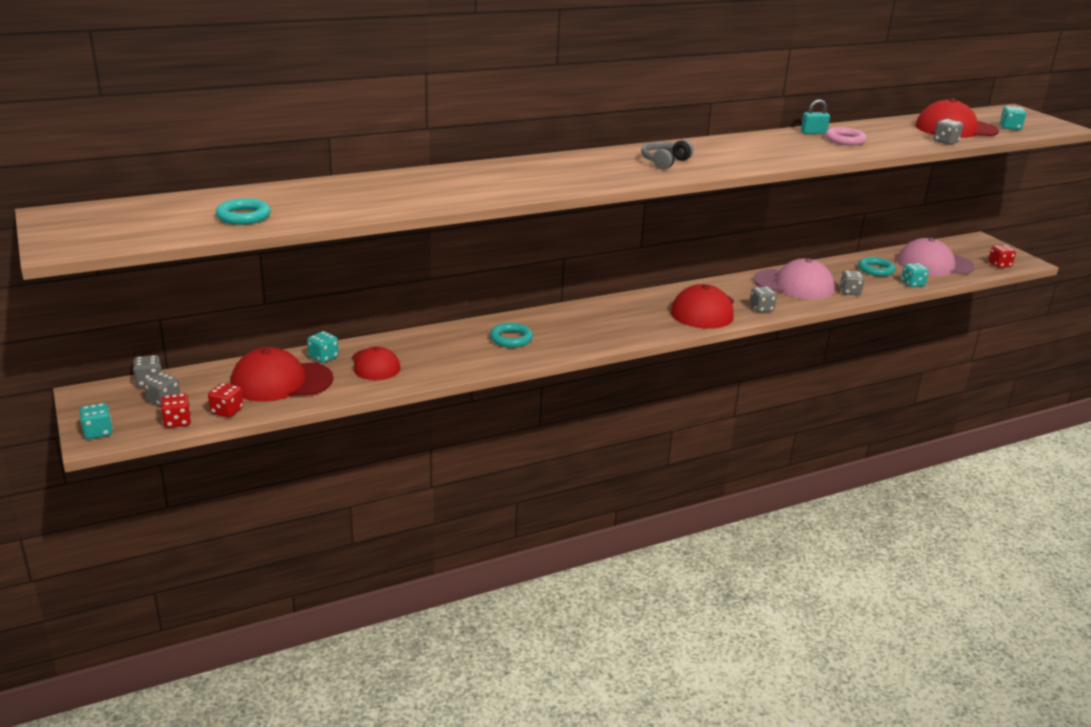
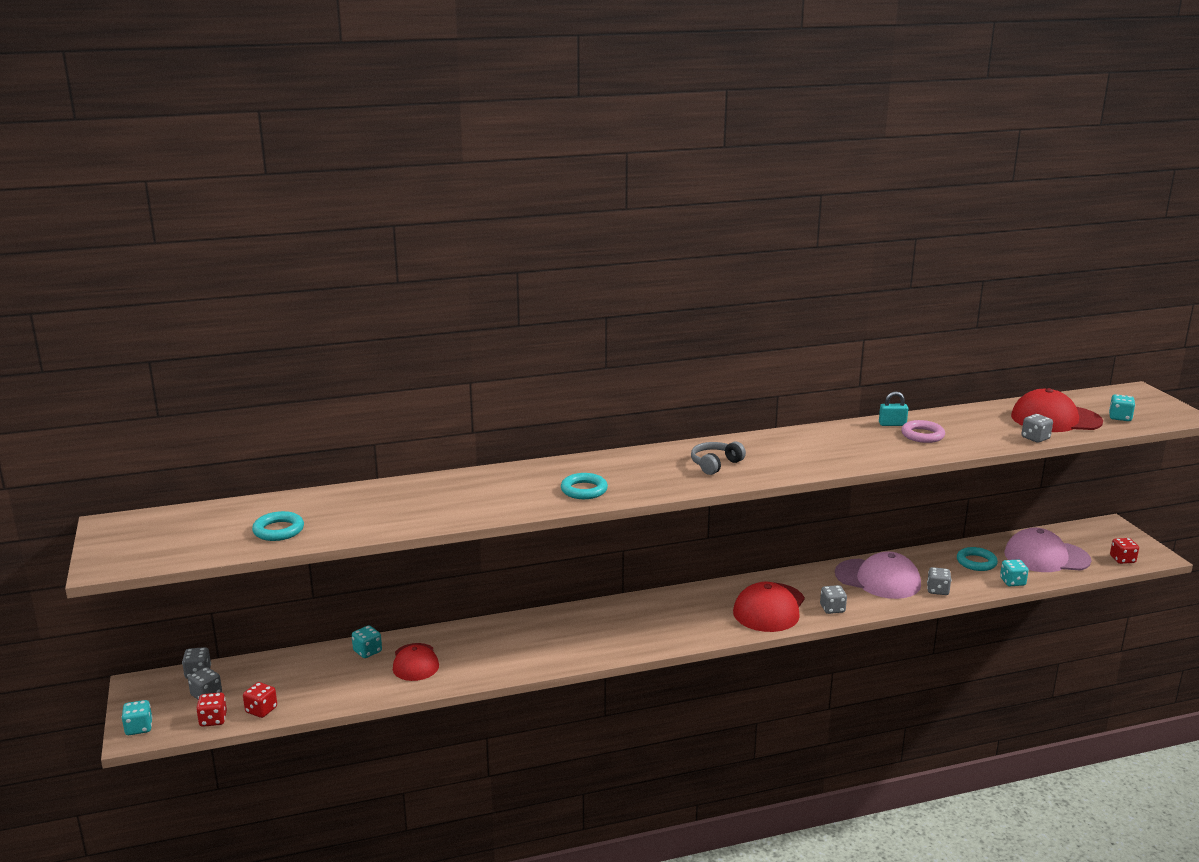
camera: 10 degrees right, 5 degrees down
red cap [231,347,333,402] -> none
turquoise ring [490,323,533,348] -> turquoise ring moved to [561,473,608,499]

